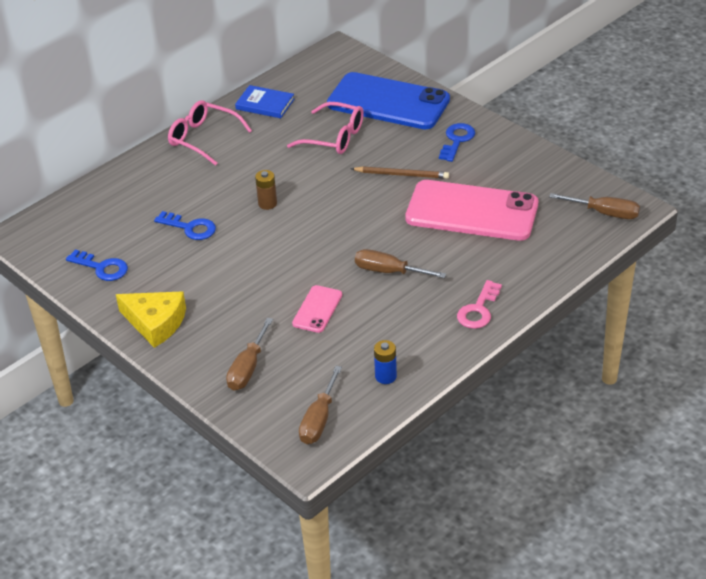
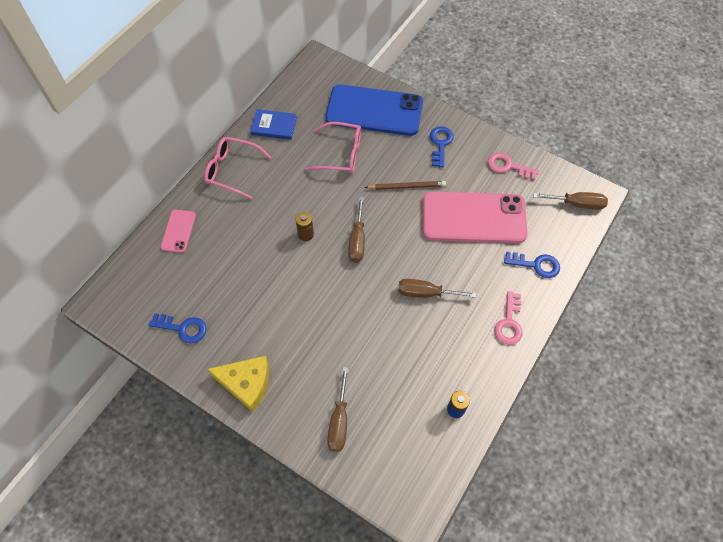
camera: 15 degrees left, 20 degrees up
blue key [154,211,216,240] -> blue key moved to [504,252,560,278]
pink phone [292,285,342,333] -> pink phone moved to [161,210,196,253]
brown screwdriver [299,366,342,444] -> brown screwdriver moved to [348,197,365,263]
none -> pink key [488,153,539,180]

